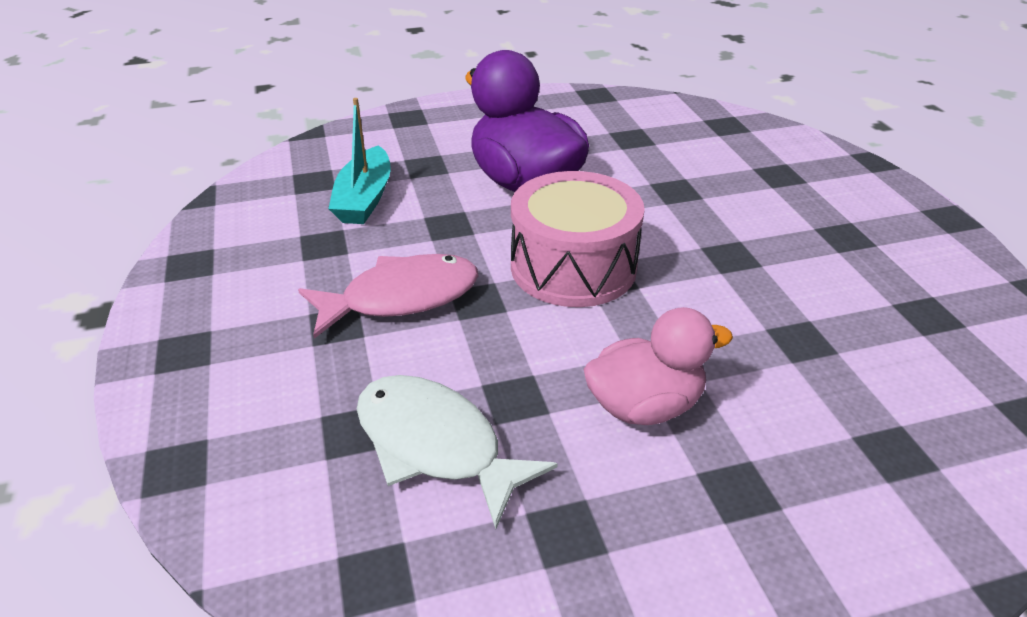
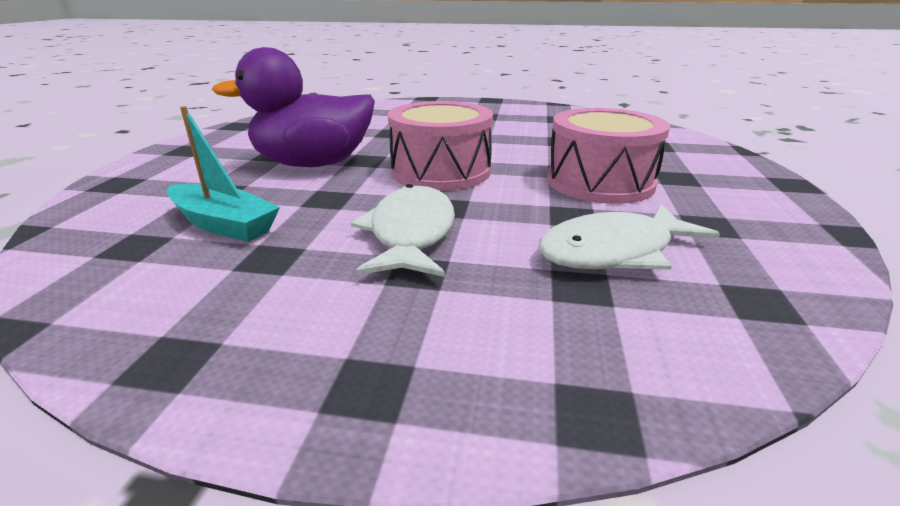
camera: 65 degrees left, 10 degrees down
pink fish [298,254,479,339] -> white fish [351,184,455,277]
pink duck [584,307,733,425] -> pink drum [547,108,670,204]

